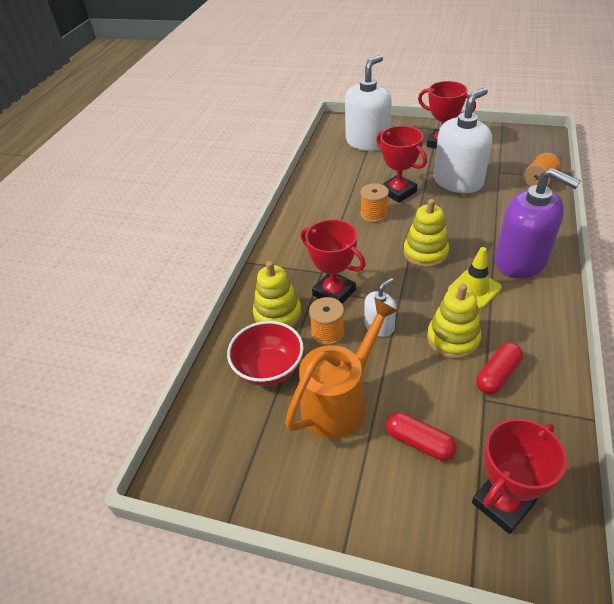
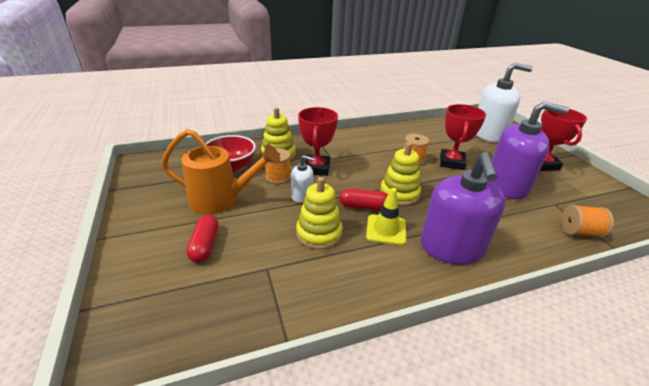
camera: 50 degrees right, 10 degrees down
white soap dispenser [434,88,492,193] -> purple soap dispenser [490,101,569,199]
red trophy [472,419,567,534] -> none
red capsule [476,342,523,394] -> red capsule moved to [339,189,388,211]

